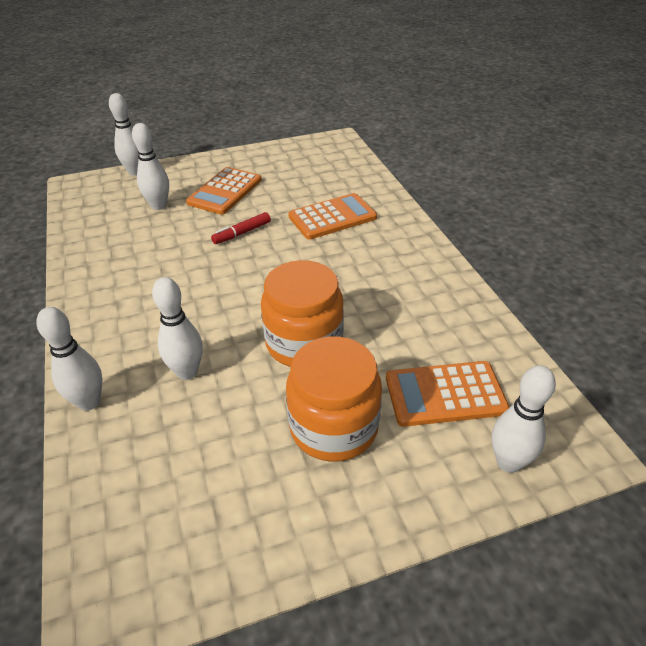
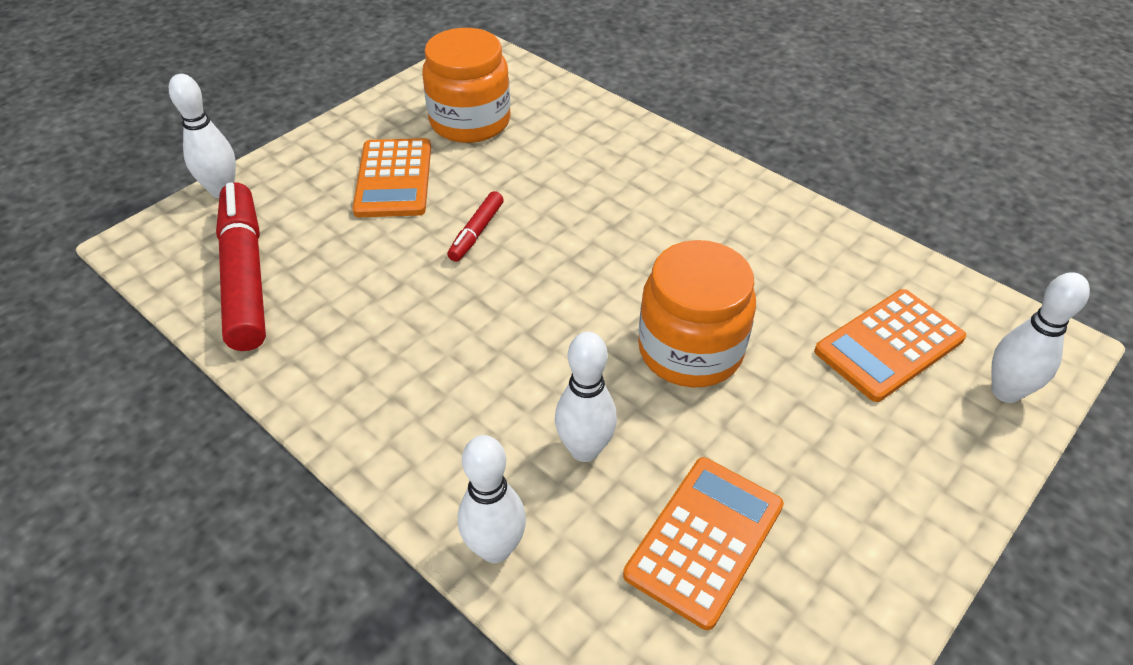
camera: 30 degrees left, 5 degrees up
white bowling pin [132,123,169,210] -> none
orange jar [286,337,382,462] -> orange jar moved to [422,28,511,143]
orange calculator [288,193,377,240] -> orange calculator moved to [623,457,784,630]
none -> red marker [216,182,266,351]

